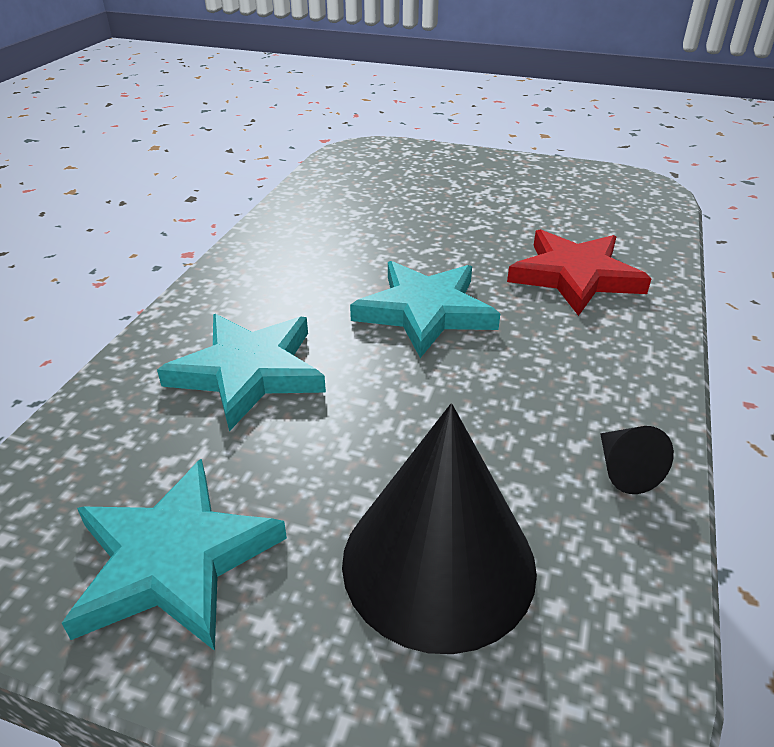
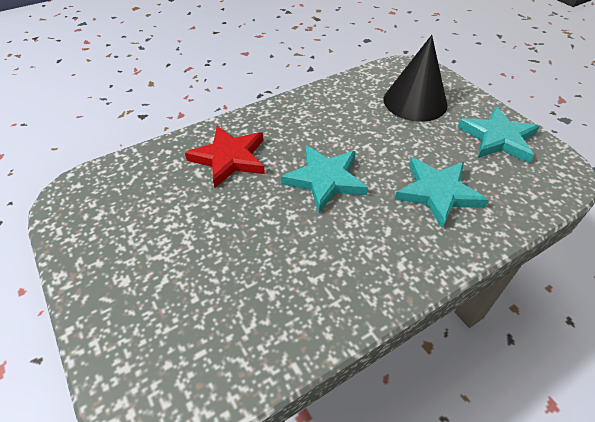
camera: 140 degrees left, 10 degrees up
black cone [600,426,674,494] -> none

